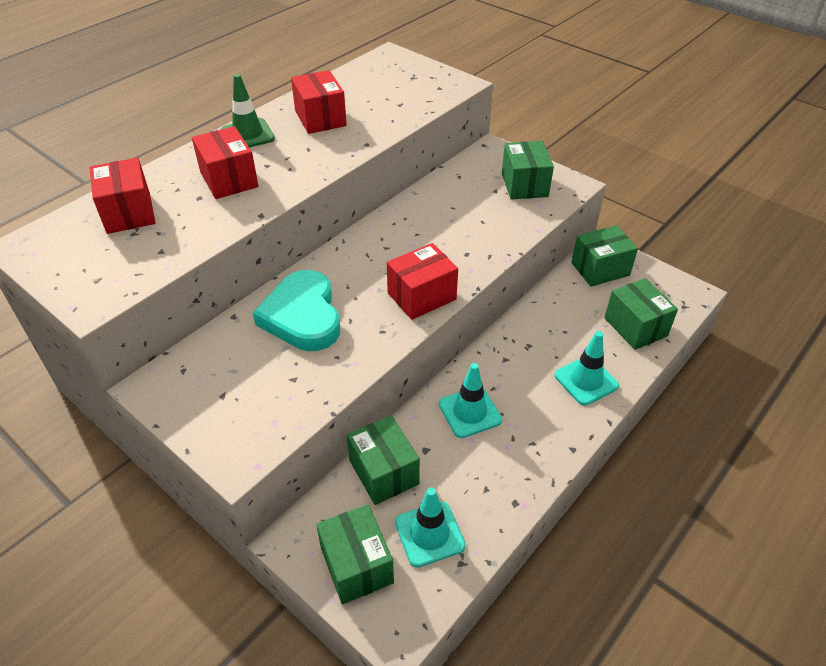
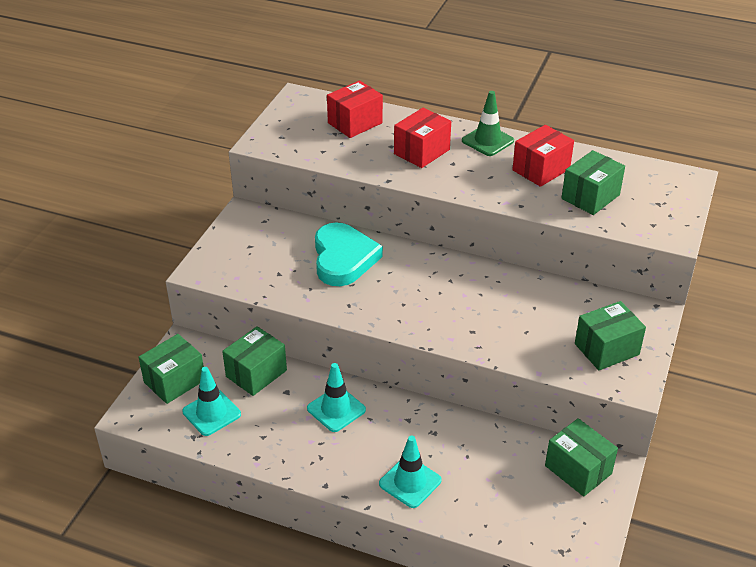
camera: 70 degrees right, 5 degrees down
turquoise heart [253,270,340,351] -> turquoise heart turned 120 degrees clockwise [315,222,383,286]
red box [387,243,458,320] -> none
green box [604,278,678,350] -> green box moved to [561,150,625,215]

